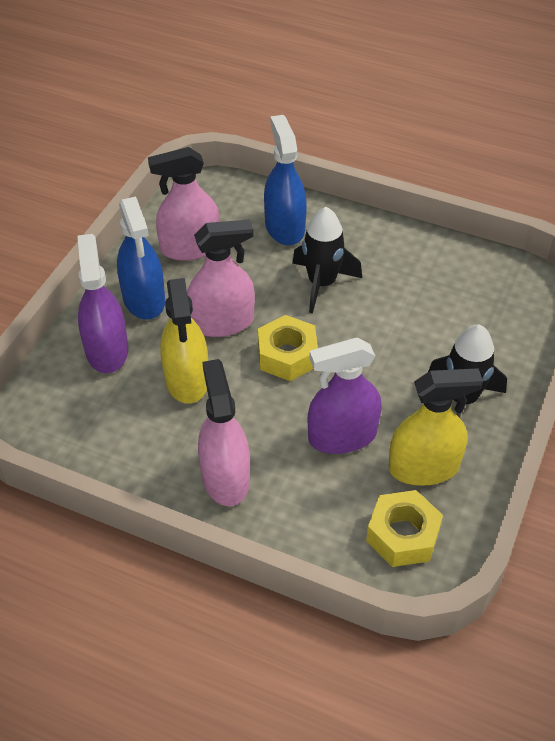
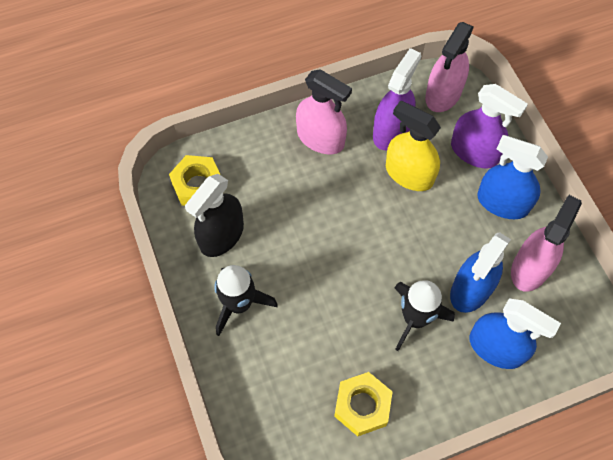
camera: 135 degrees right, 15 degrees up
pink spray bottle [187,219,255,337] -> pink spray bottle moved to [425,22,474,112]
yellow nut [258,315,318,381] -> yellow nut moved to [334,372,393,436]
purple spray bottle [308,338,382,454] -> purple spray bottle moved to [373,48,421,150]
yellow spray bottle [389,368,483,486] -> black spray bottle [185,174,244,257]
none -> blue spray bottle [450,232,511,313]

